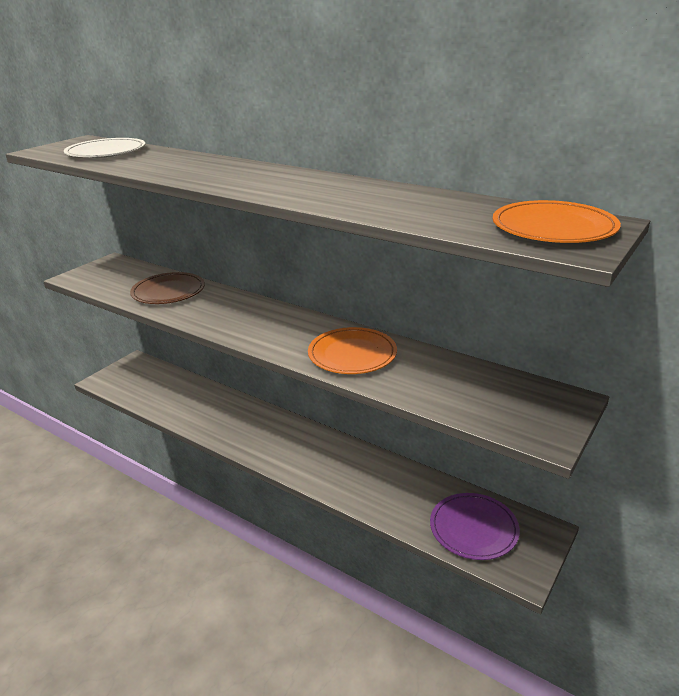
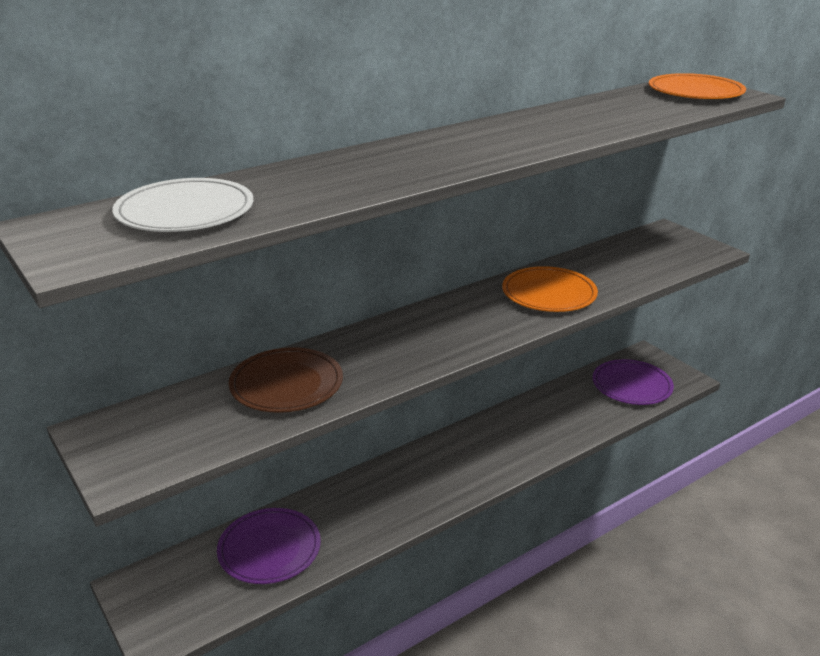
camera: 70 degrees left, 0 degrees up
none -> purple plate [217,508,321,584]

